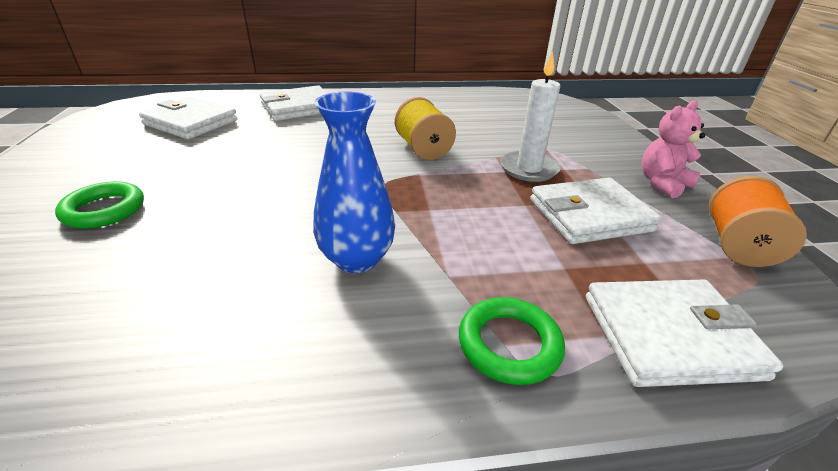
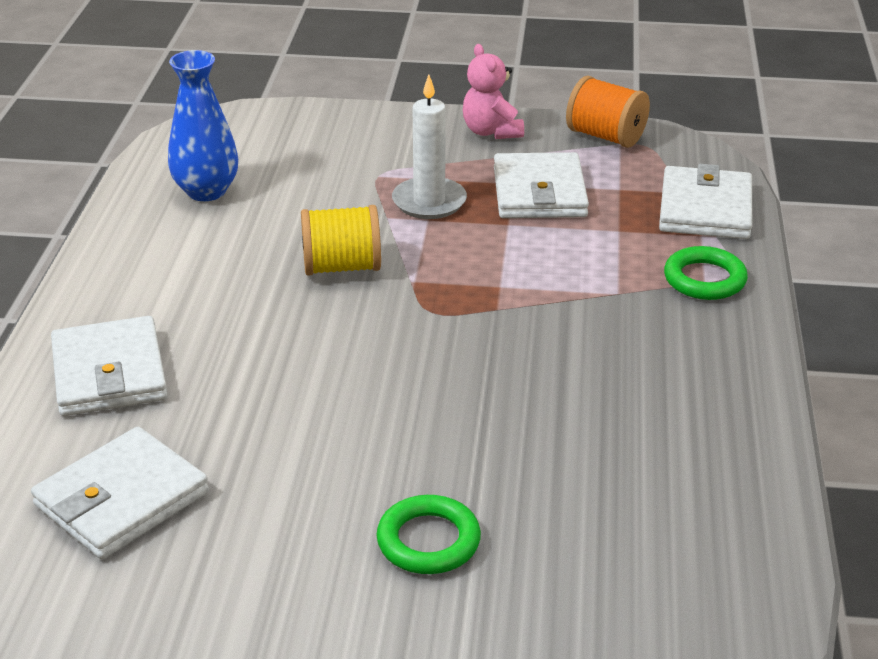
camera: 75 degrees left, 0 degrees up
blue vase [313,91,395,273] -> blue vase moved to [168,50,238,201]

